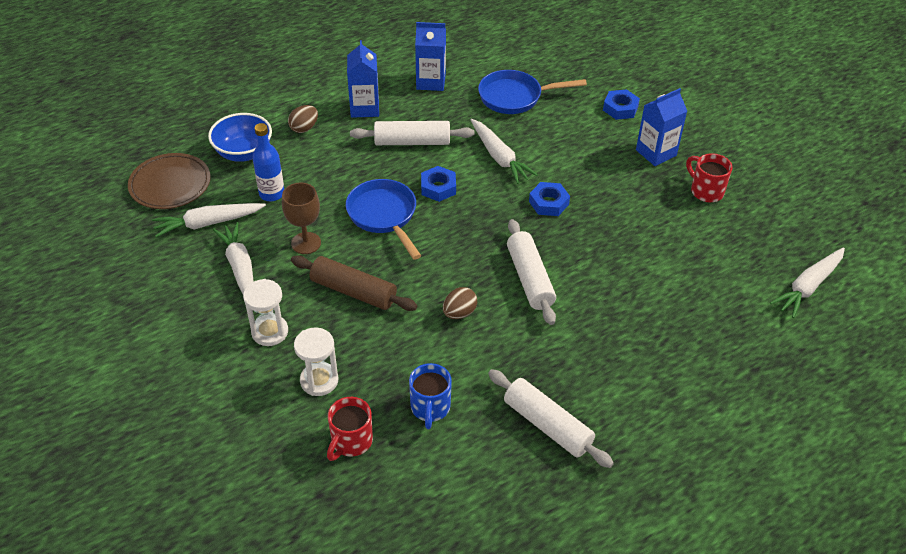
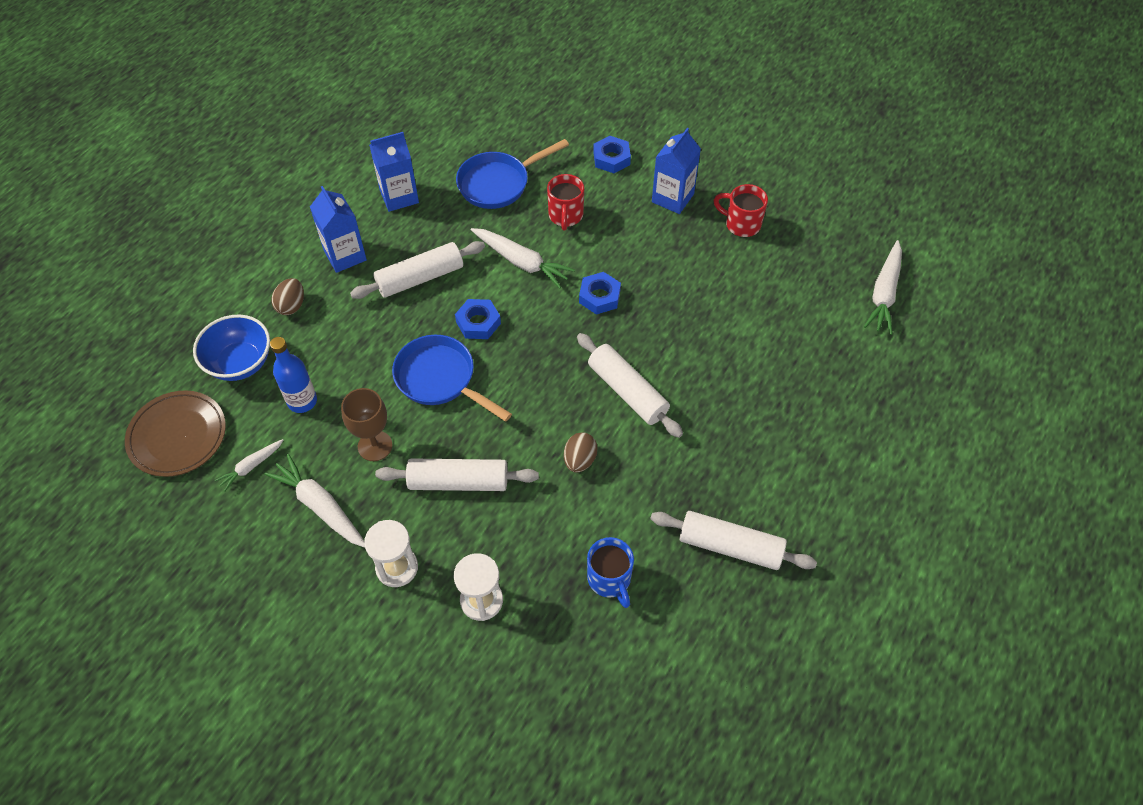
camera: 25 degrees left, 10 degrees up
white carrot [152,203,266,237] -> white carrot [215,439,283,491], size x0.57
brown rolling pin [291,255,417,311] -> white rolling pin [375,458,539,491]
red mug [327,397,373,461] -> red mug moved to [547,174,584,231]

